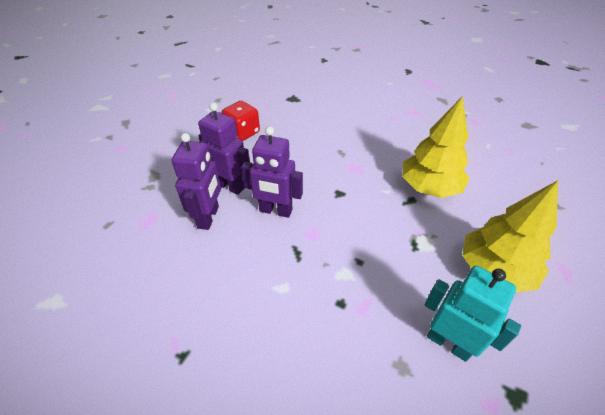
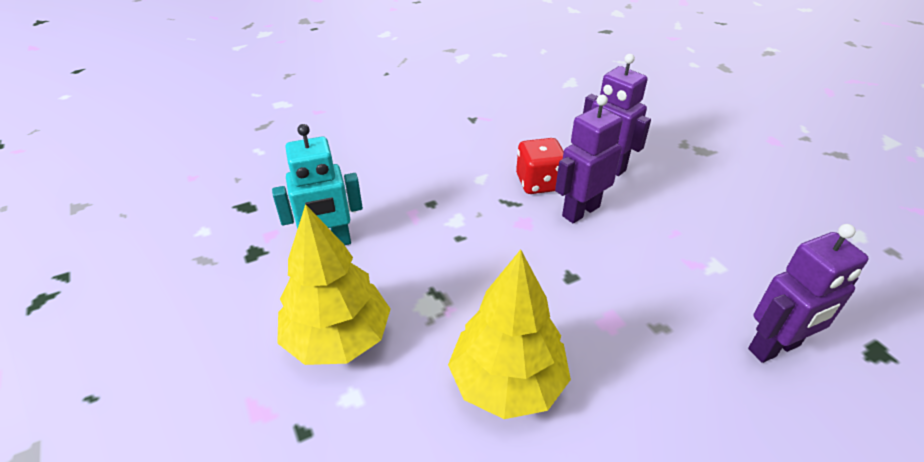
camera: 125 degrees right, 5 degrees down
purple robot [198,103,250,195] -> purple robot moved to [748,224,869,363]
red dice [222,101,260,141] -> red dice moved to [516,138,564,194]

